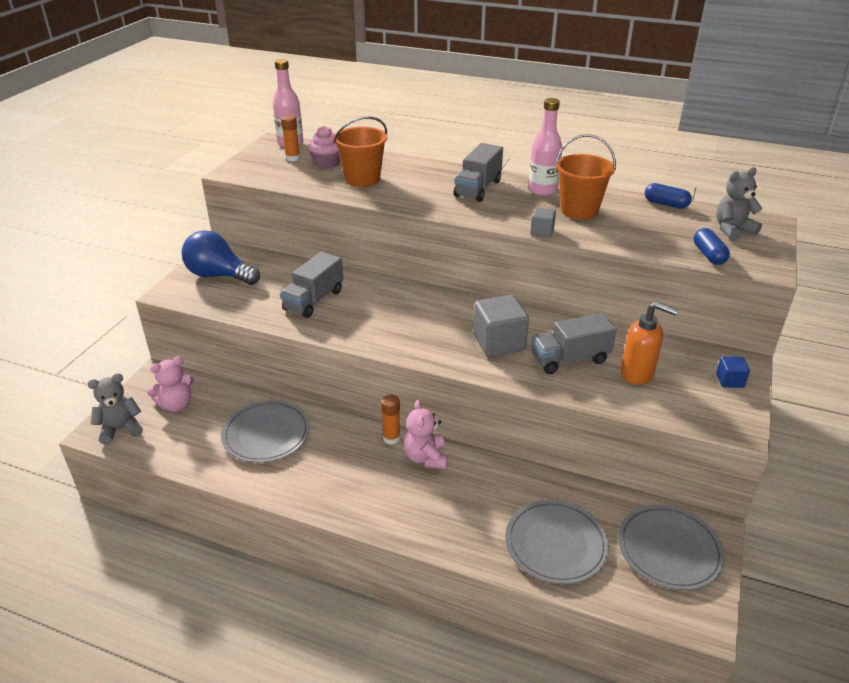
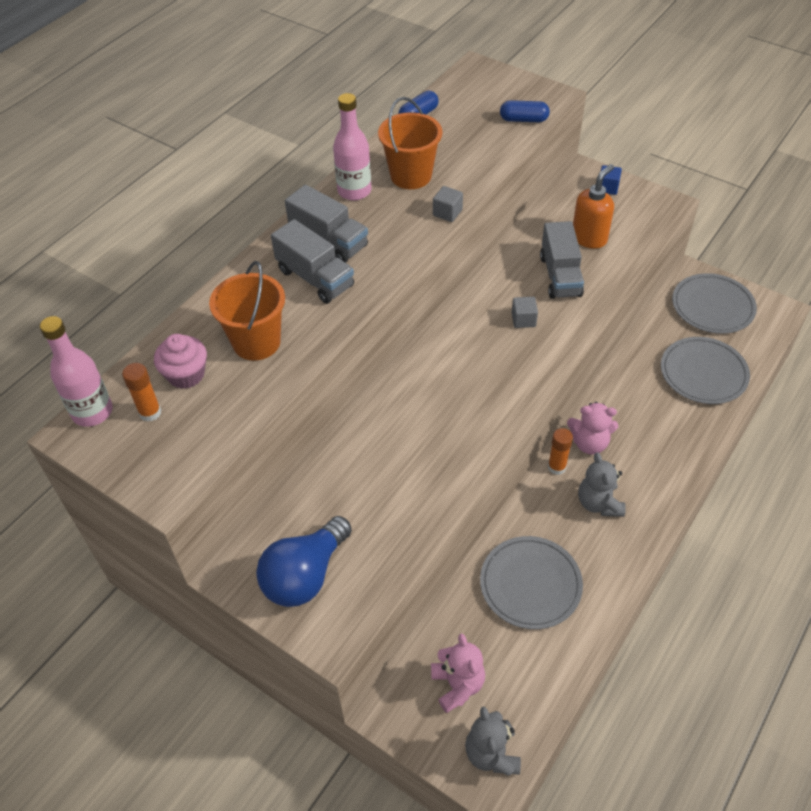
camera: 75 degrees left, 15 degrees up
grey truck [280,252,343,318] -> grey truck moved to [271,219,354,304]
grey cube [473,295,529,357] -> grey cube [512,297,538,328], size x0.51
grey teddy bear [716,167,763,241] -> grey teddy bear moved to [578,452,626,517]

